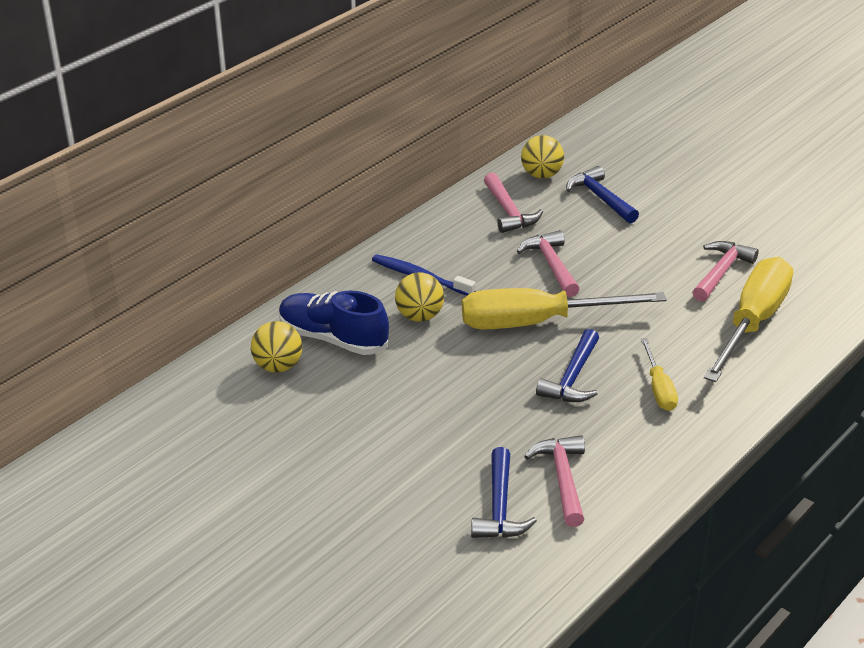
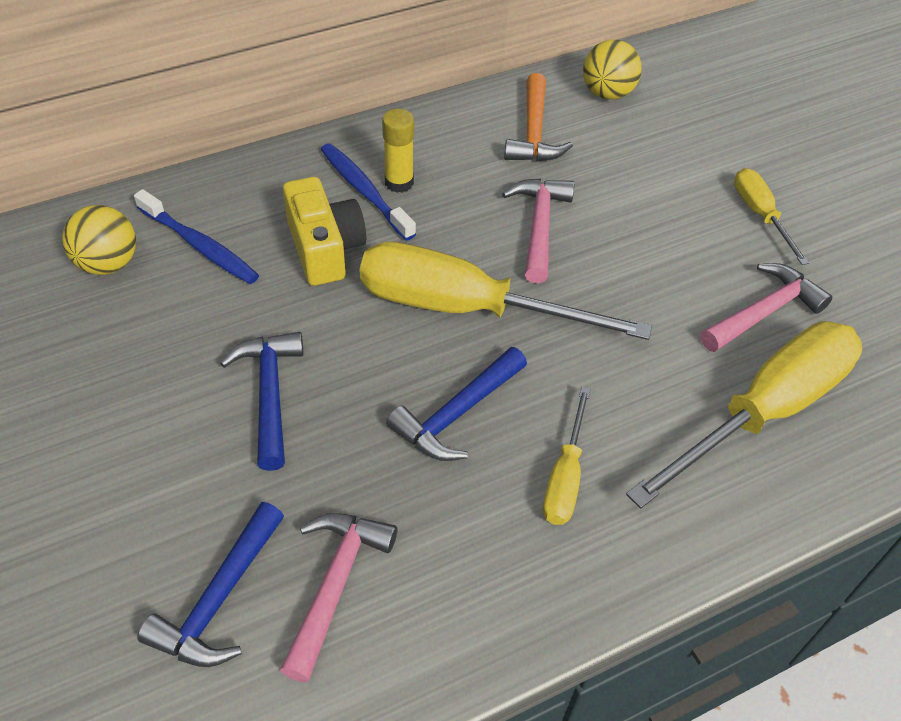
camera: 20 degrees right, 15 degrees up
blue shoe [279,291,389,355] -> blue toothbrush [134,189,259,284]
yellow ball [395,272,444,322] -> yellow camera [283,177,366,286]
pink hammer [484,173,543,233] -> orange hammer [504,73,573,162]
blue hammer [566,166,639,223] -> blue hammer moved to [220,332,304,471]
none -> yellow glue stick [382,109,414,193]
none -> yellow screwdriver [734,168,809,265]

